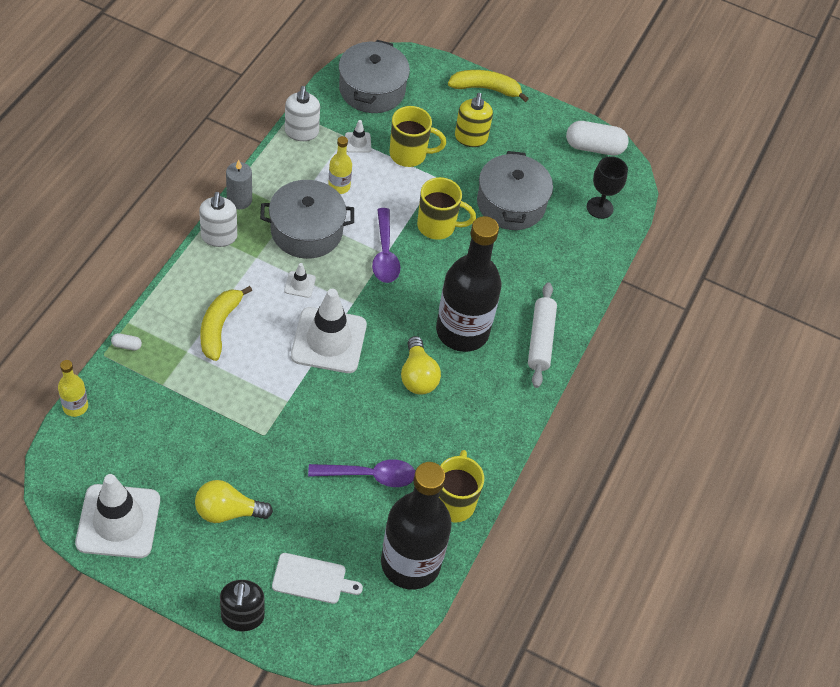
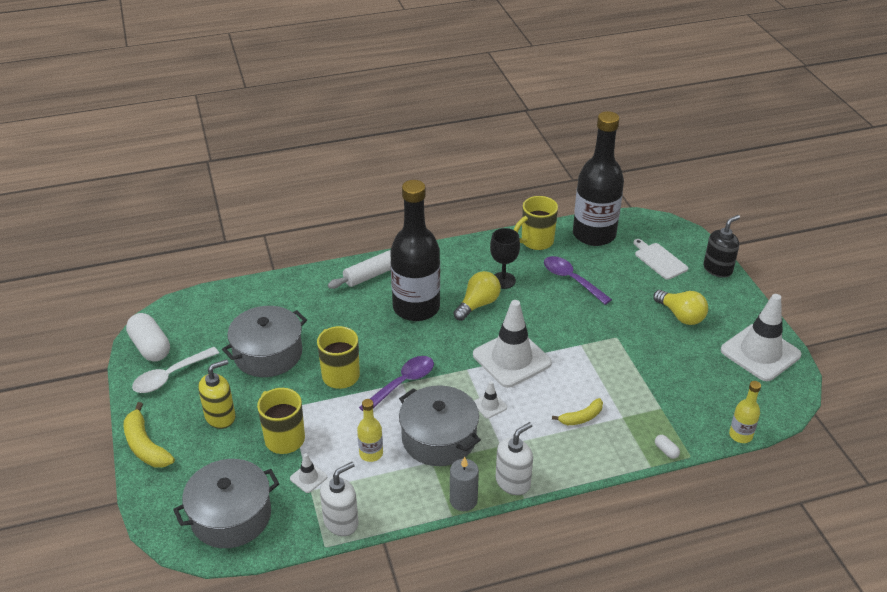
camera: 125 degrees left, 15 degrees down
yellow banana [200,286,252,361] -> yellow banana [552,398,603,425], size x0.64
black goblet [587,156,628,219] -> black goblet moved to [490,228,520,289]
none -> white spoon [132,347,219,393]

